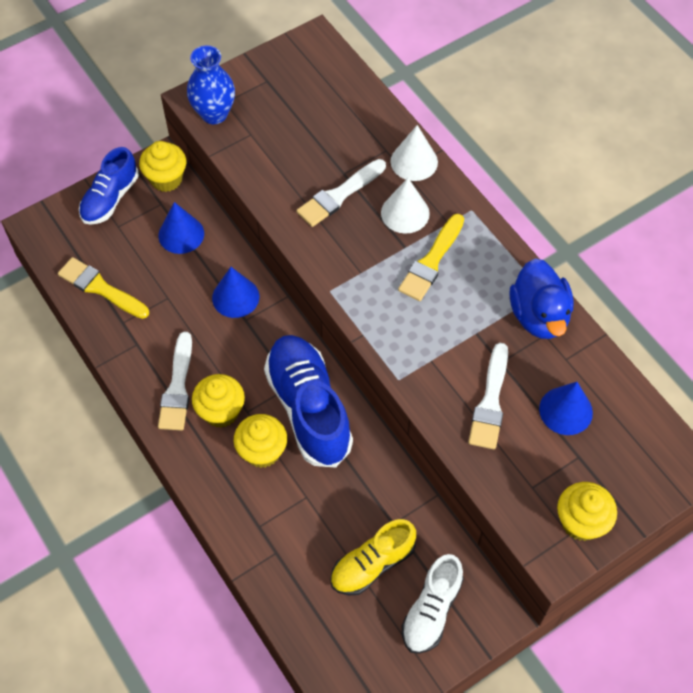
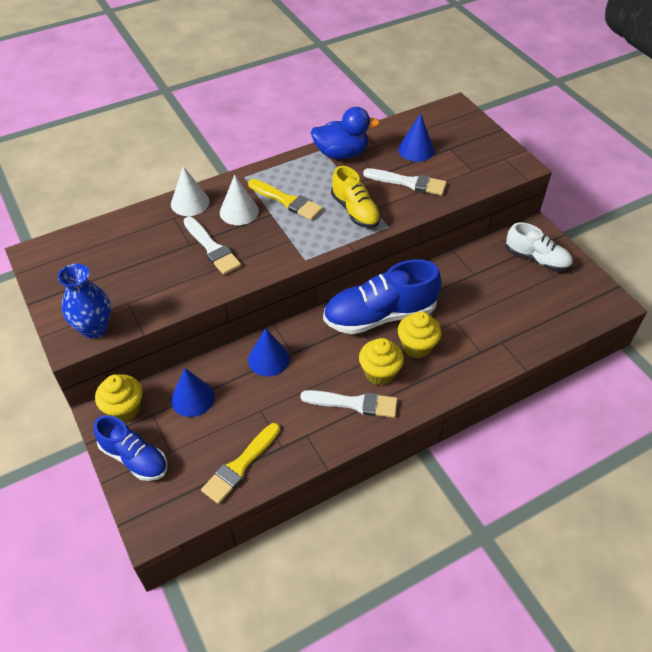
camera: 85 degrees left, 10 degrees down
yellow shoe [330,519,416,595] -> yellow shoe moved to [331,166,381,228]
yellow cupcake [557,482,617,541] -> none

